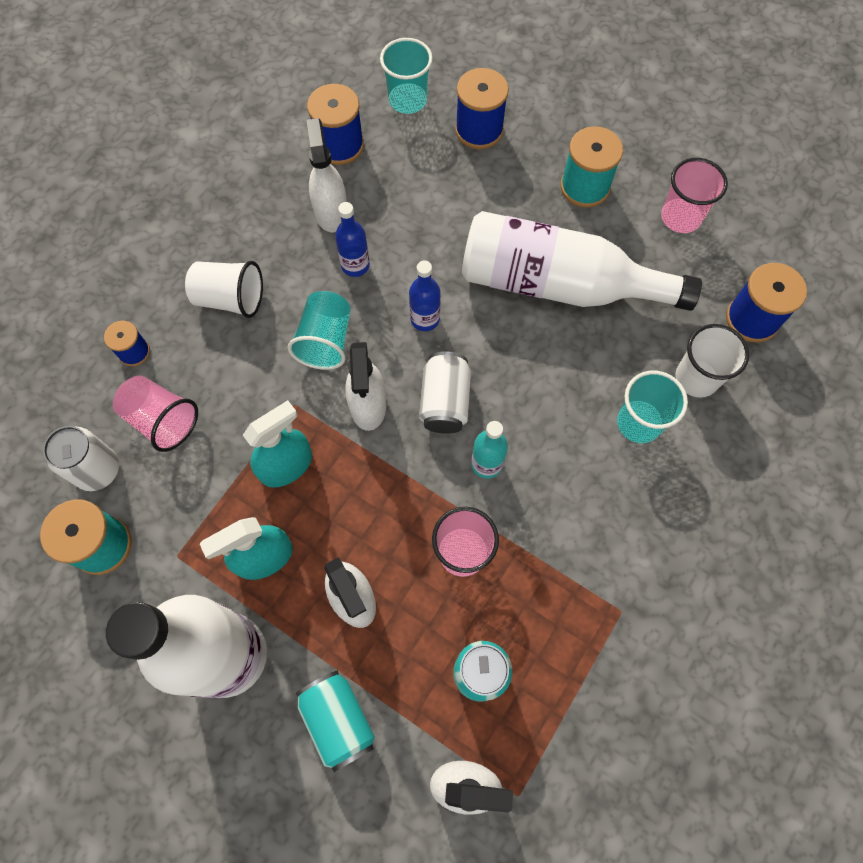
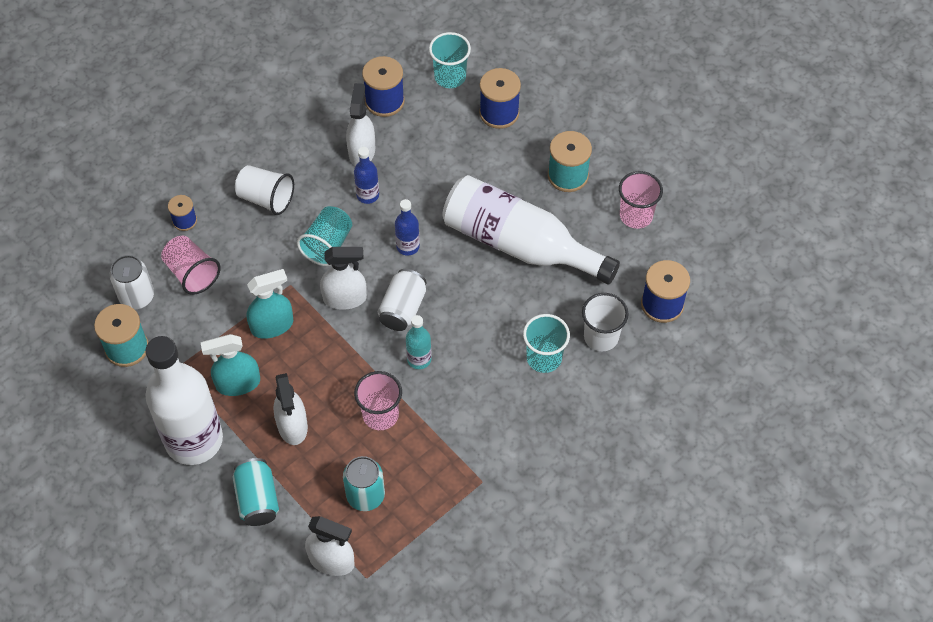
camera: 15 degrees right, 10 degrees down
white spray bottle [345,342,386,431] -> white spray bottle turned 105 degrees counterclockwise [320,247,367,310]

